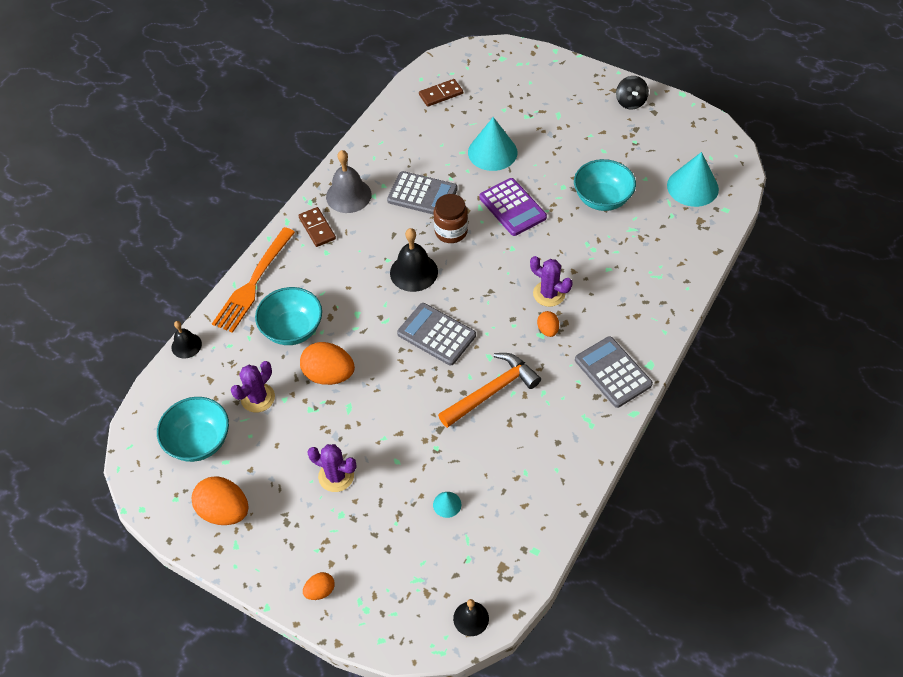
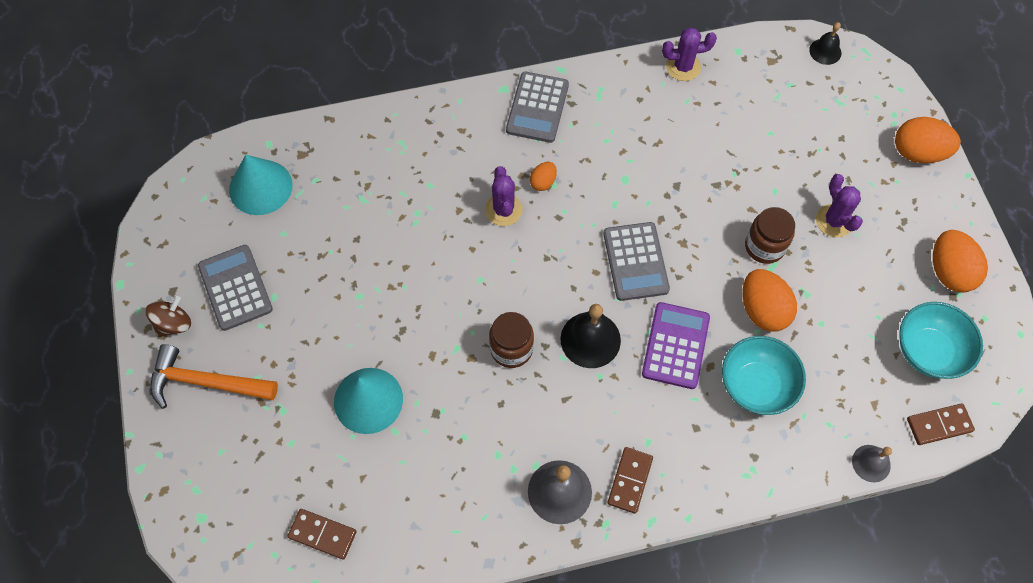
camera: 135 degrees left, 10 degrees up
black bell [171,321,202,359] -> grey bell [852,445,892,482]
orange fork [212,227,295,333] -> none
purple cactus [231,361,275,413] -> purple cactus moved to [662,27,717,81]
orange egg [303,572,335,600] -> orange egg [895,117,961,163], size x1.90
grey calculator [387,171,458,215] -> grey calculator moved to [198,245,273,331]
turquoise cone [433,492,461,518] -> none
orange hammer [438,353,541,428] -> orange hammer moved to [150,344,278,409]
purple calculator [479,178,547,236] -> purple calculator moved to [642,302,710,389]
turquoise bowl [574,159,636,211] -> none
black spinning top [616,76,649,110] -> brown spinning top [146,296,191,338]
none -> brown jar [745,207,795,264]
none -> brown domino [907,403,975,445]

